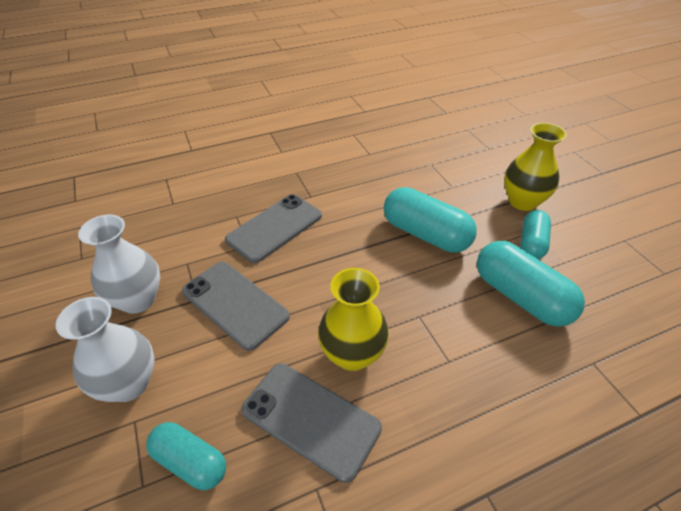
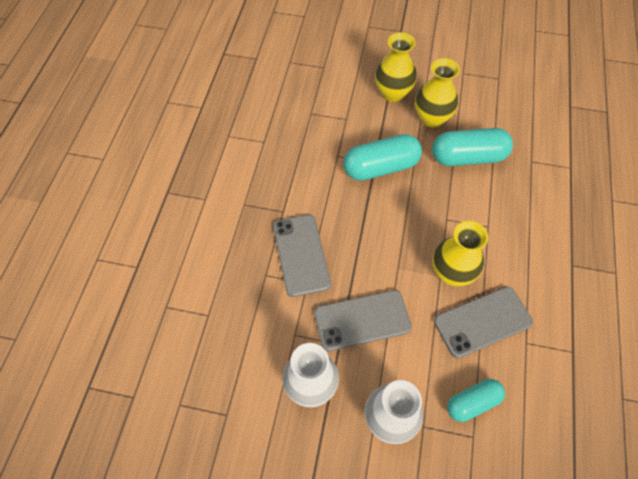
camera: 55 degrees left, 15 degrees up
turquoise capsule [520,210,551,259] -> yellow vase [415,58,460,127]

